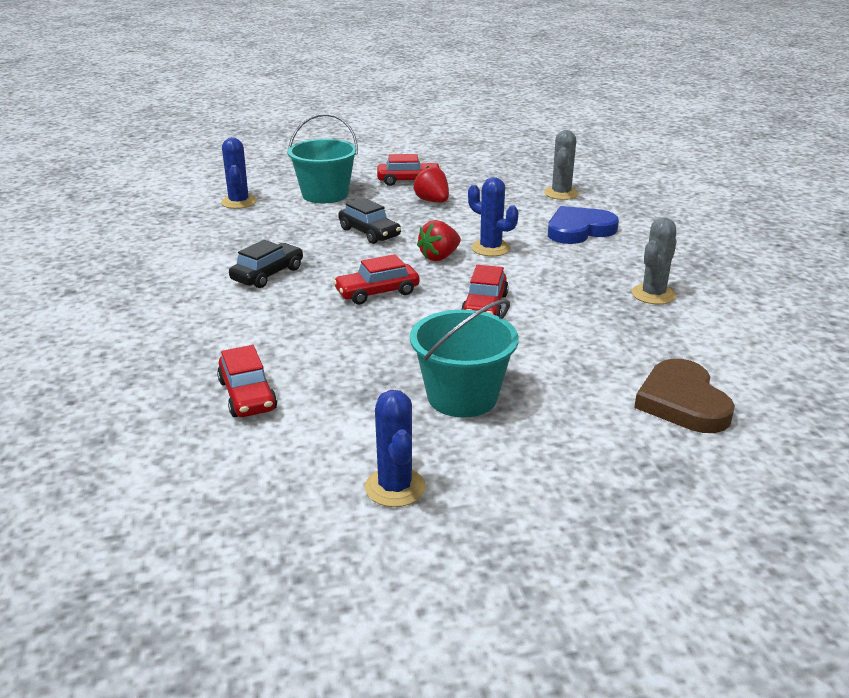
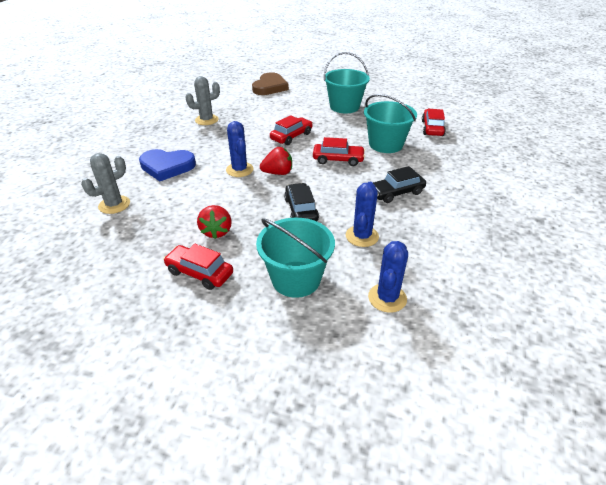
camera: 150 degrees left, 10 degrees up
blue cactus [365,390,426,507] -> blue cactus moved to [346,182,379,247]
none -> turquoise bucket [364,94,417,153]

